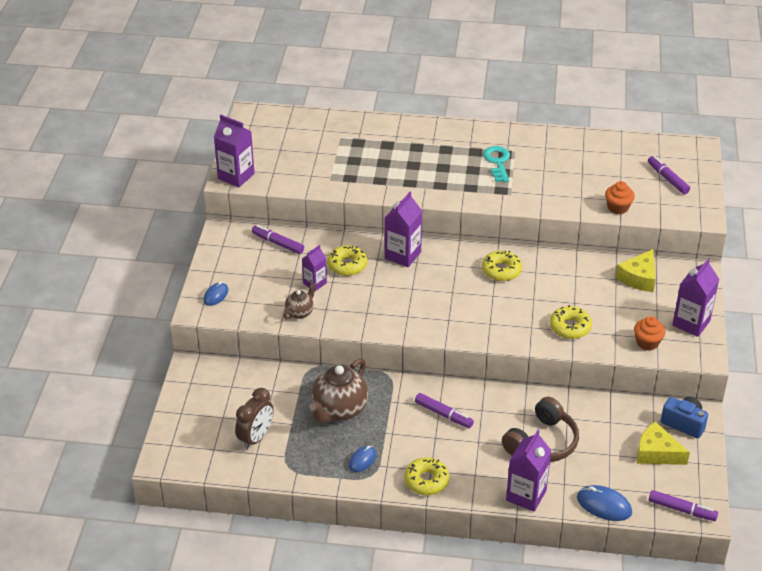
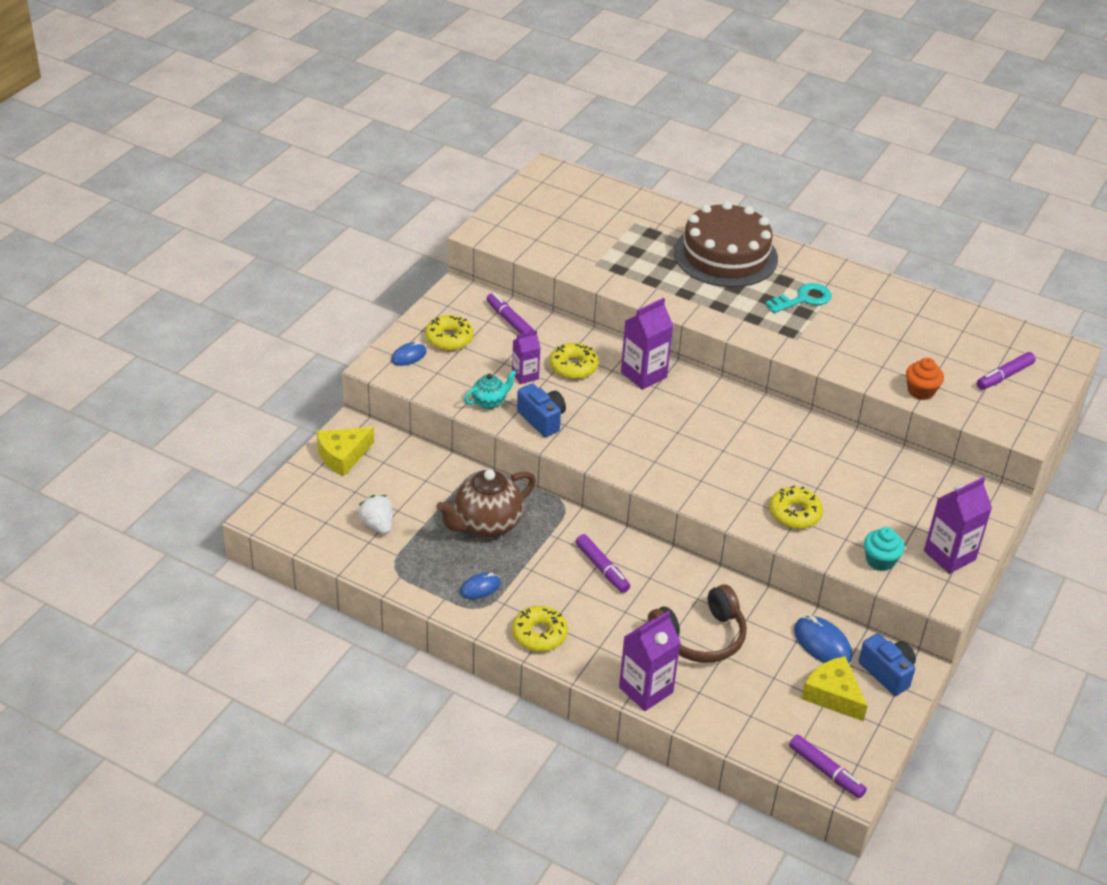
camera: 20 degrees right, 0 degrees up
purple carton [214,115,254,187] -> none
brown clock [235,388,274,450] -> white strawberry [358,495,393,534]
brown teapot [284,282,316,320] -> turquoise teapot [464,370,517,409]
yellow donut [482,251,522,281] -> yellow donut moved to [425,315,474,351]
turquoise key [483,146,510,182] -> turquoise key turned 45 degrees clockwise [765,283,832,313]
blue mouse [577,485,632,521] -> blue mouse moved to [794,616,852,663]
yellow cheese [616,249,656,292] -> yellow cheese moved to [317,427,374,476]
orange cupcake [634,316,666,351] -> turquoise cupcake [864,527,905,571]
purple marker [648,156,690,194] -> purple marker turned 120 degrees counterclockwise [977,352,1036,390]
none -> blue camera [517,383,566,437]
none -> brown cake [674,201,778,287]

